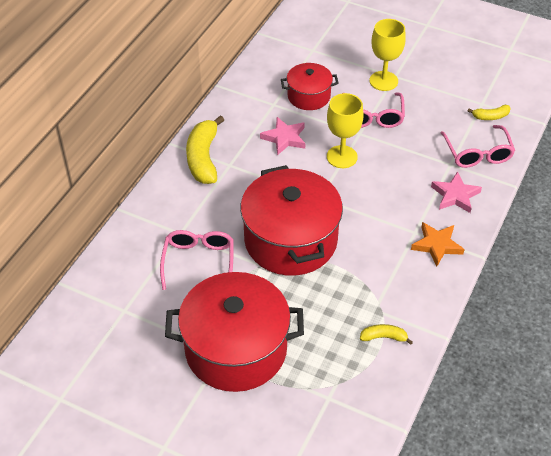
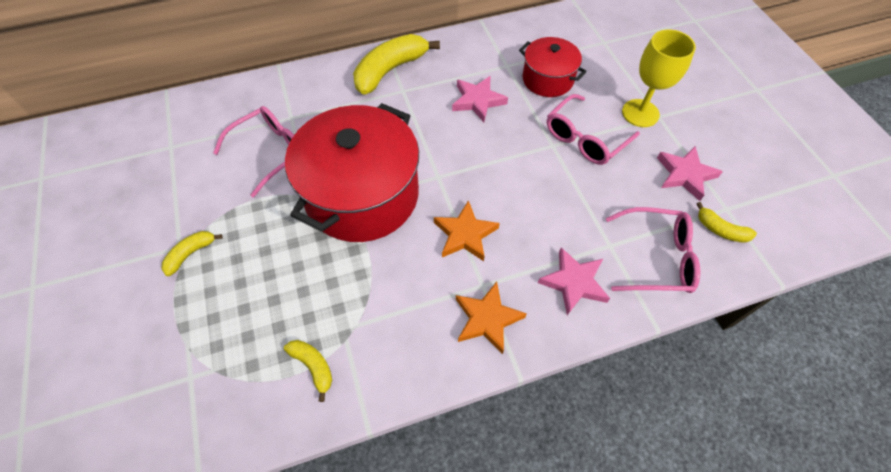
camera: 45 degrees right, 10 degrees up
red pot [165,272,304,392] -> yellow banana [162,231,223,276]
yellow goblet [327,93,363,168] -> none
pink glasses [441,125,515,168] -> pink glasses turned 120 degrees counterclockwise [606,207,700,293]
none -> orange star [434,200,500,261]
none -> pink star [657,146,723,201]

